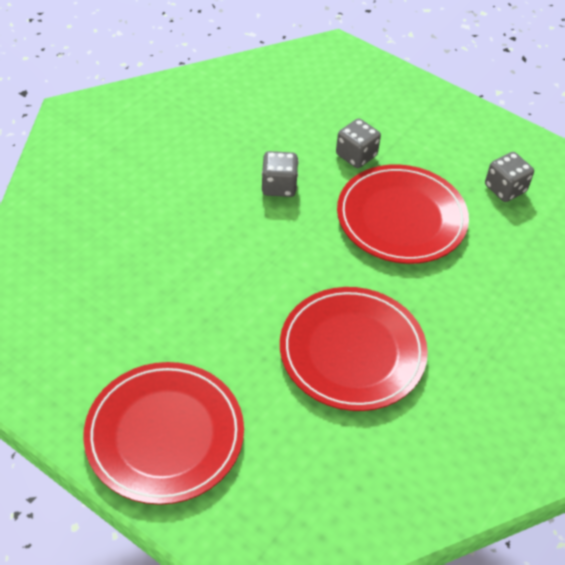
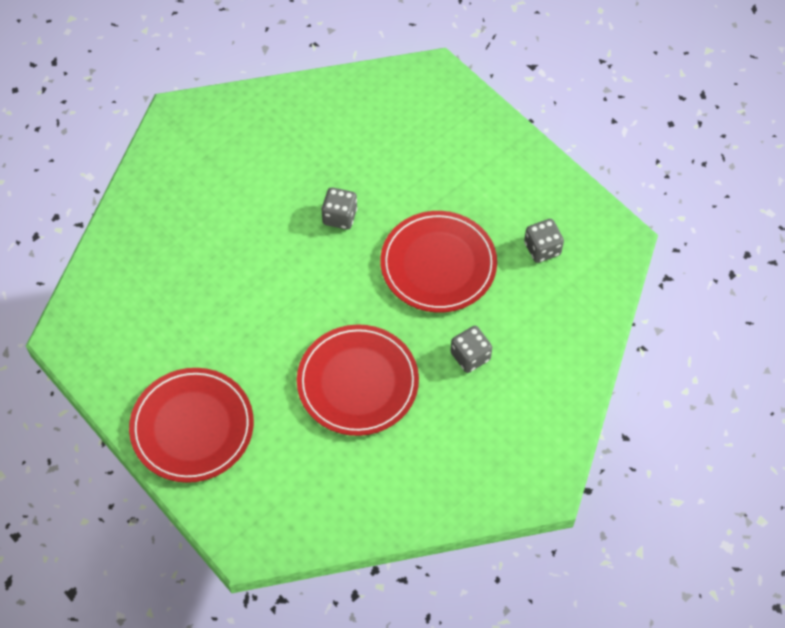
camera: 15 degrees right, 10 degrees up
grey dice [336,119,381,168] -> grey dice moved to [451,326,492,373]

